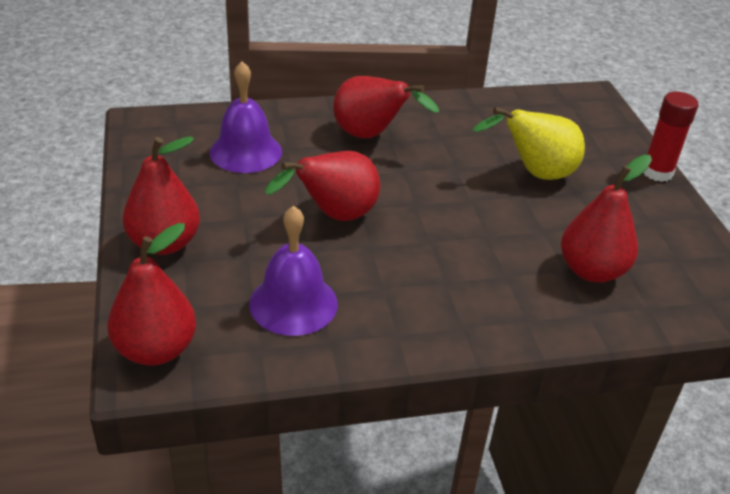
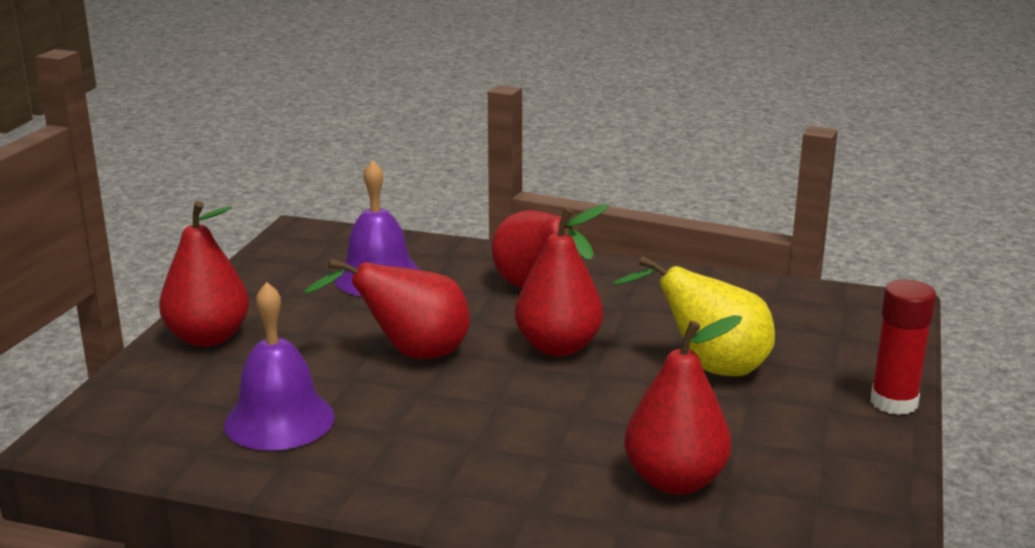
camera: 30 degrees right, 15 degrees down
red pear [107,223,196,366] -> red pear moved to [515,204,608,356]

